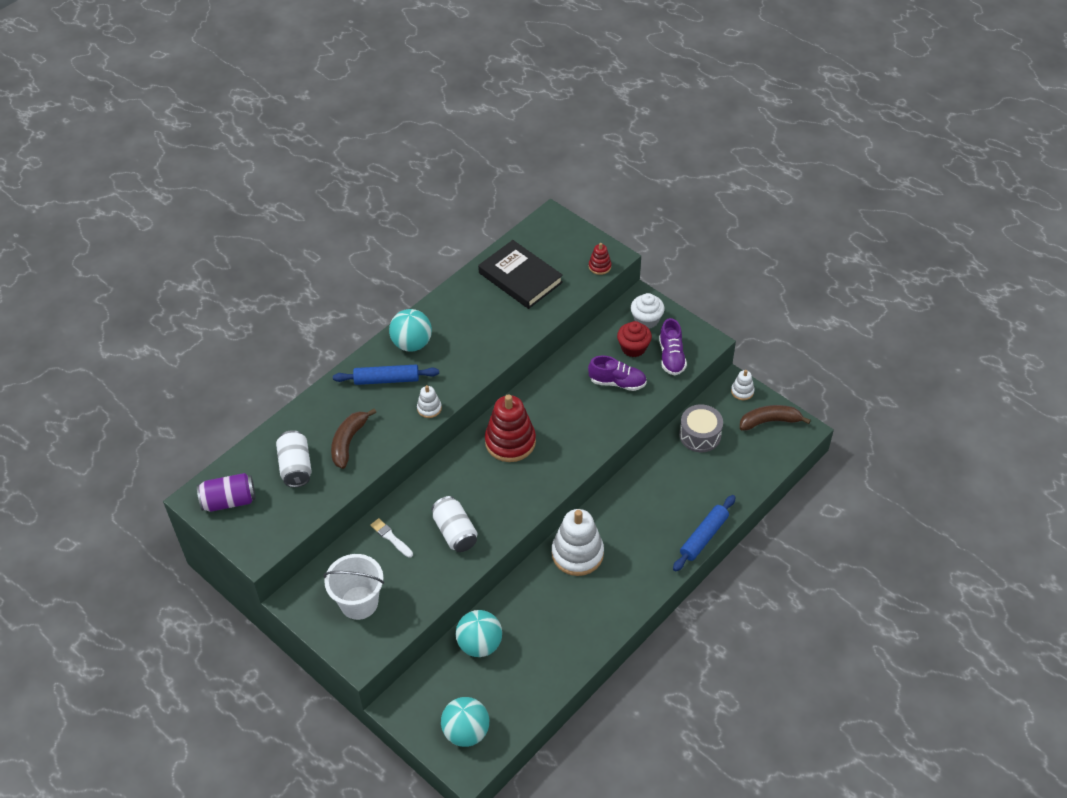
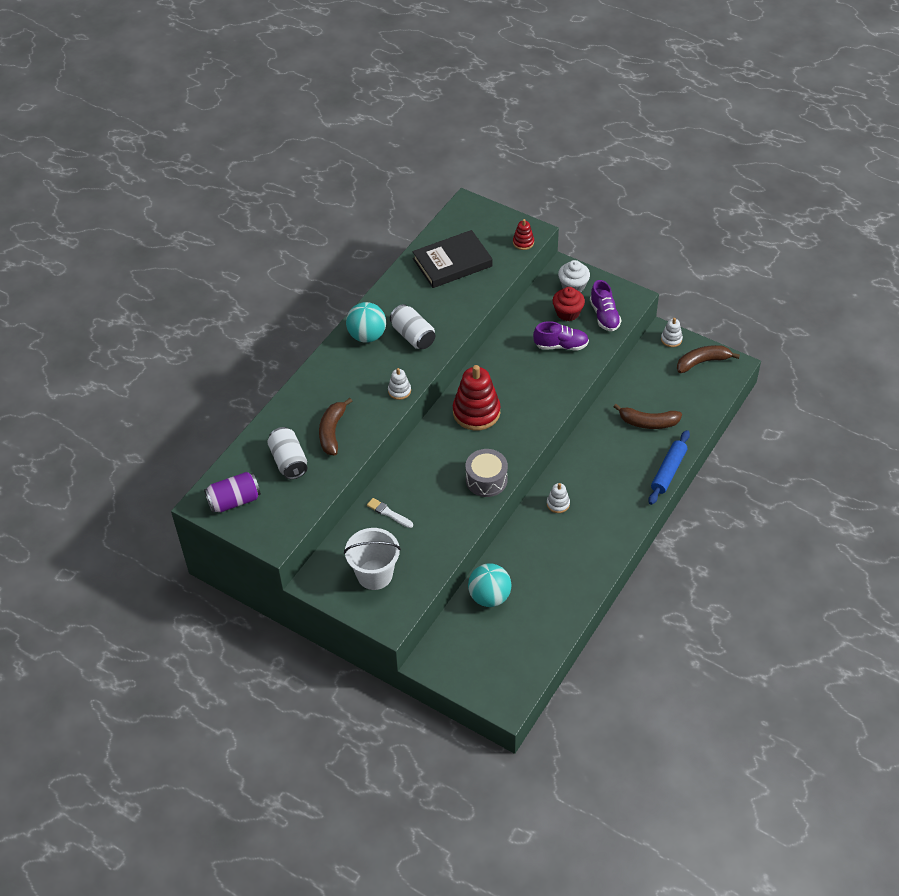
camera: 10 degrees left, 0 degrees up
blue rolling pin [333,365,439,385] -> none
white can [432,496,478,552] -> white can moved to [390,304,435,349]
turquoise ball [441,697,489,747] -> none
black book [478,240,563,309] -> black book turned 60 degrees counterclockwise [412,230,493,288]
white stacking toy [552,509,604,576] -> white stacking toy [547,483,570,513], size x0.48
grey drum [679,404,723,452] -> grey drum moved to [465,449,508,497]
none -> brown banana [614,404,682,429]

